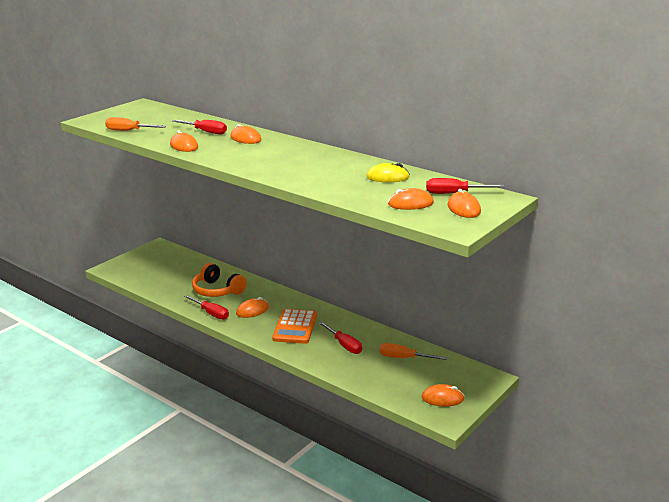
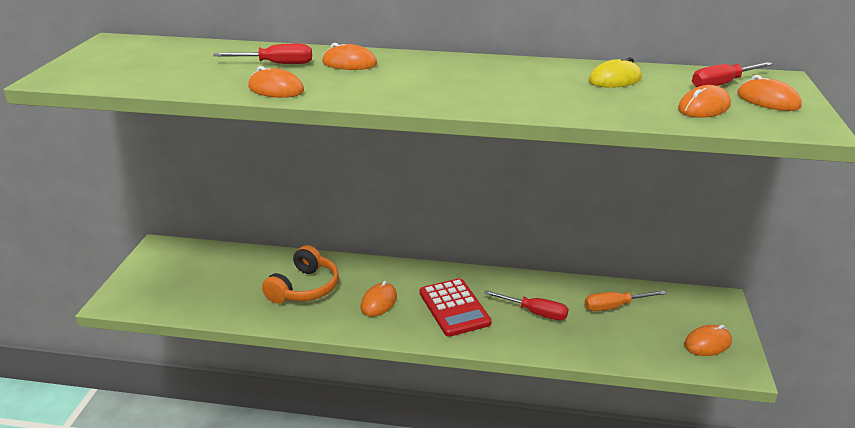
camera: 30 degrees left, 5 degrees up
orange screwdriver [105,117,166,131] -> none
red screwdriver [184,295,229,320] -> none
orange headphones [192,263,247,297] -> orange headphones turned 75 degrees counterclockwise [262,245,339,304]
orange calculator [272,309,317,344] -> red calculator [420,278,492,337]

